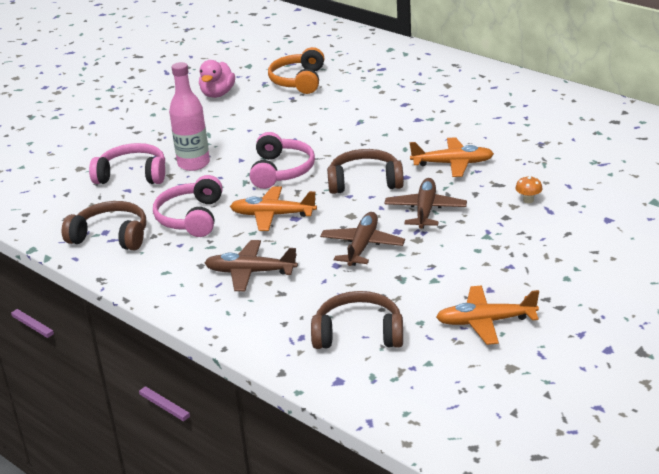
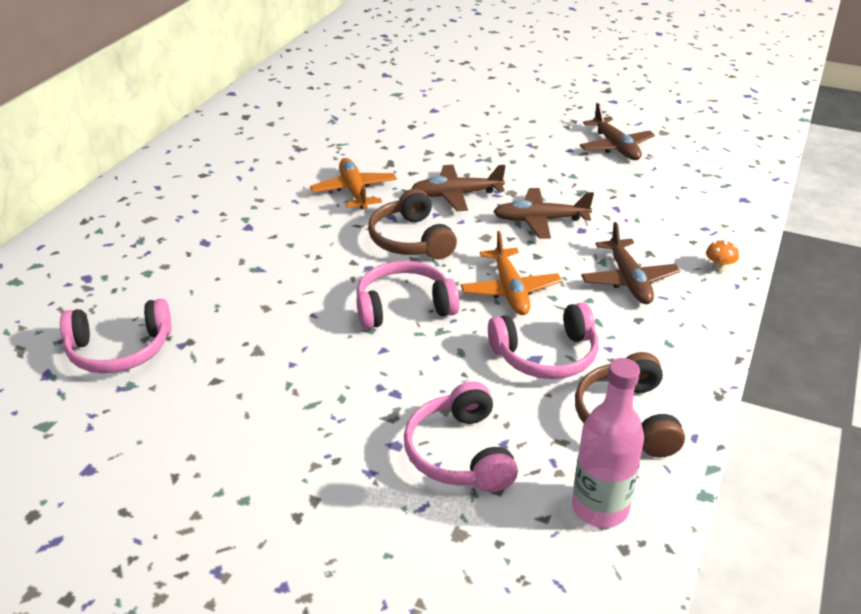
camera: 110 degrees left, 5 degrees up
pink bottle [169,62,210,171] -> pink bottle moved to [572,358,644,528]
pink duck [199,60,235,98] -> none
orange headphones [268,47,324,94] -> pink headphones [60,299,172,373]
brown headphones [311,291,403,349] -> none
orange plane [436,286,539,345] -> brown plane [580,103,655,160]
orange mushroom [515,176,543,203] -> orange mushroom moved to [706,240,739,273]

